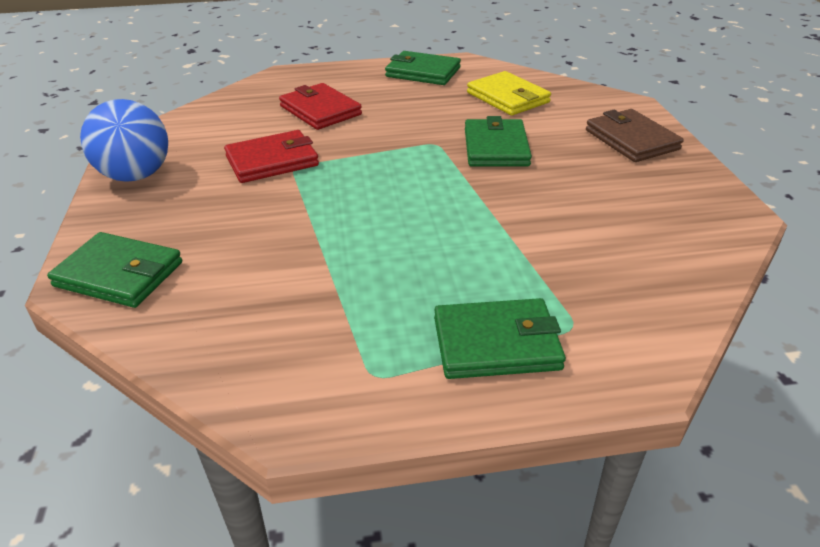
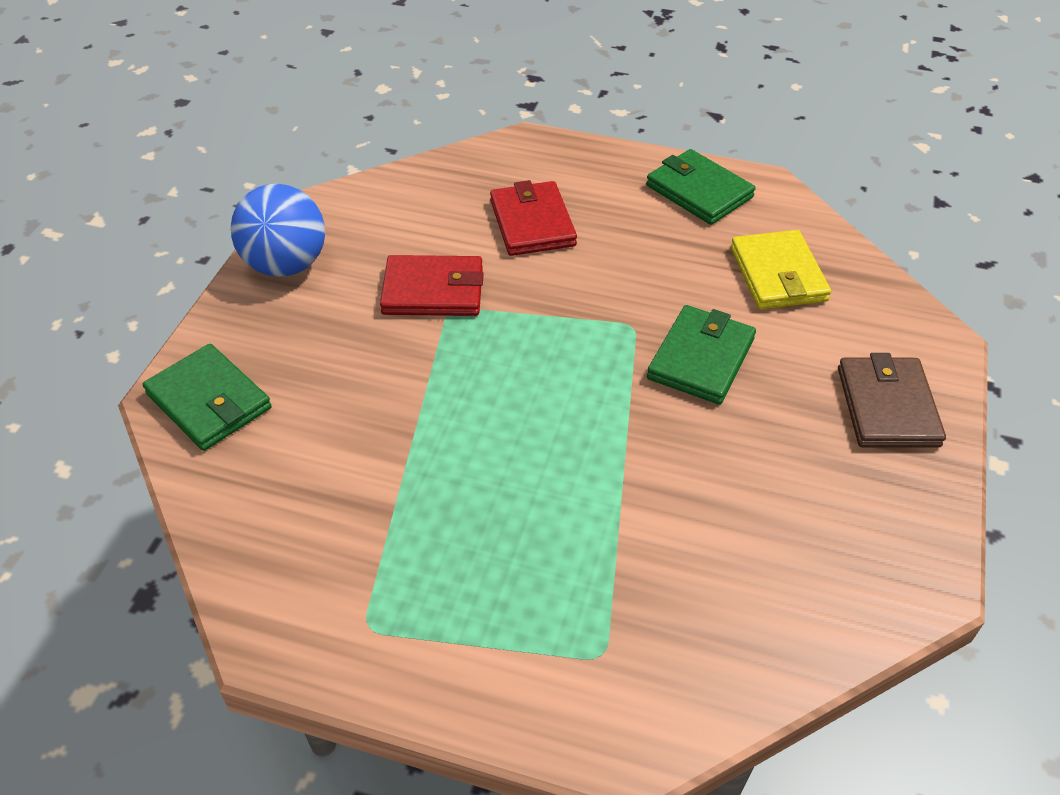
camera: 25 degrees right, 10 degrees up
green wallet [434,298,566,379] -> none

